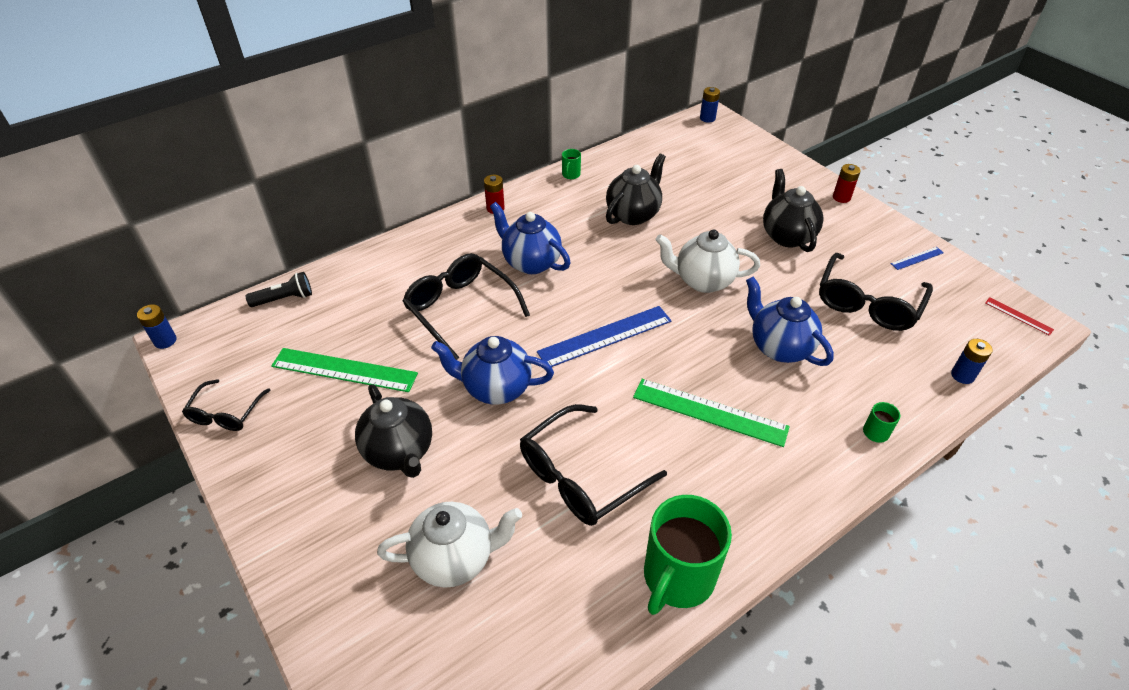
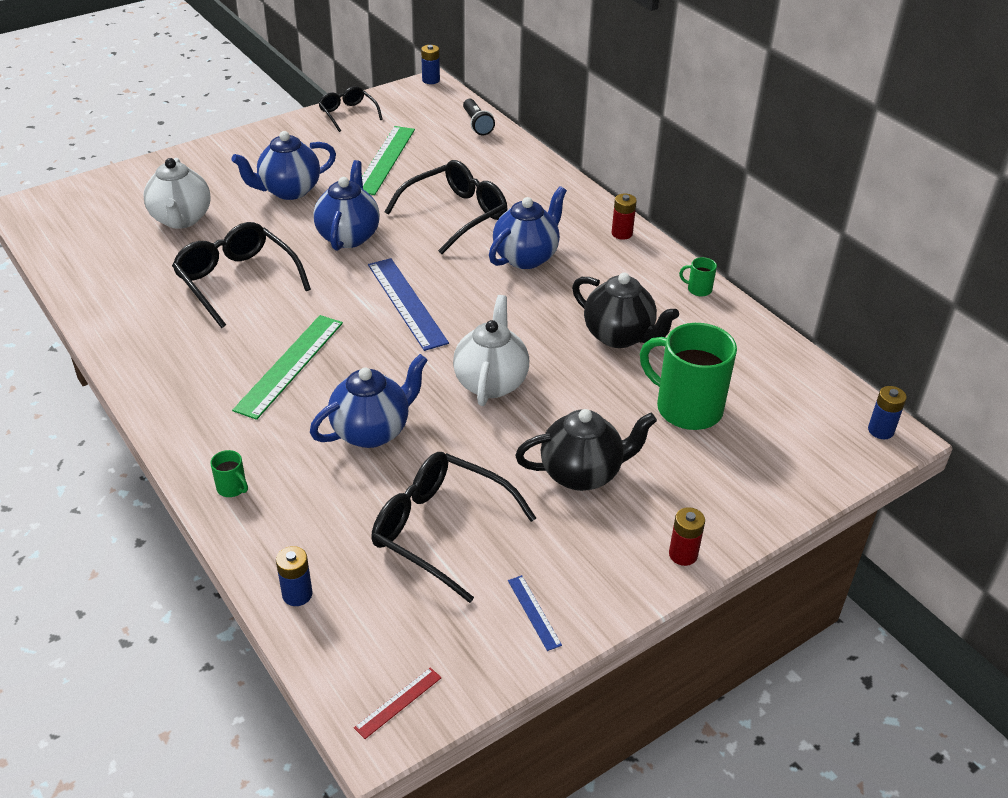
camera: 90 degrees right, 5 degrees down
black glasses [182,379,270,431] -> black glasses turned 45 degrees clockwise [318,86,383,132]
black teapot [355,384,432,478] -> blue teapot [231,131,336,200]
green mug [644,495,732,615] -> green mug moved to [640,323,737,430]

